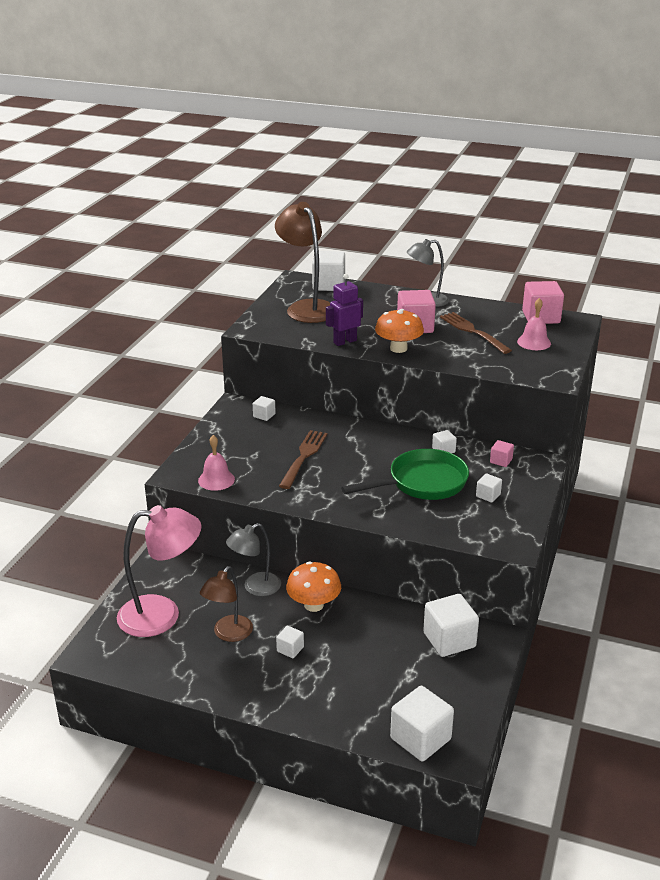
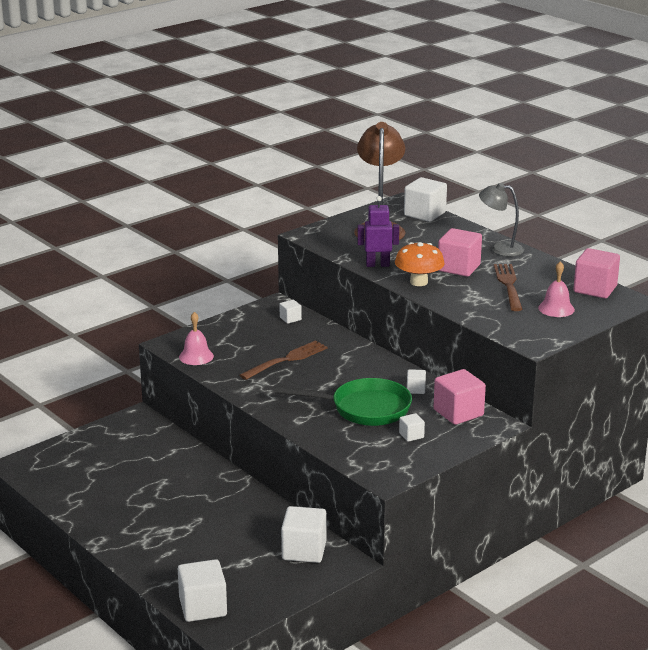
camera: 30 degrees right, 5 degrees down
pink lamp [117,505,201,637] -> none
brown lamp [200,566,253,642] -> none
grey lamp [226,523,281,596] -> none
white cube [276,626,304,658] -> none
orange mushroom [286,562,341,612] -> none
pink cube [490,440,514,467] -> pink cube [434,369,486,425], size x2.00

